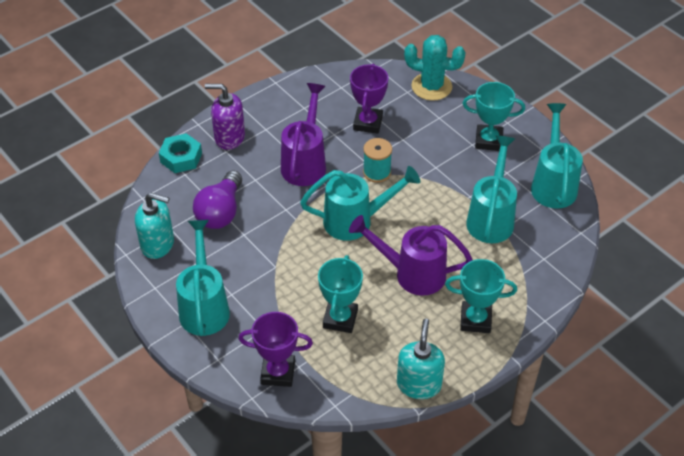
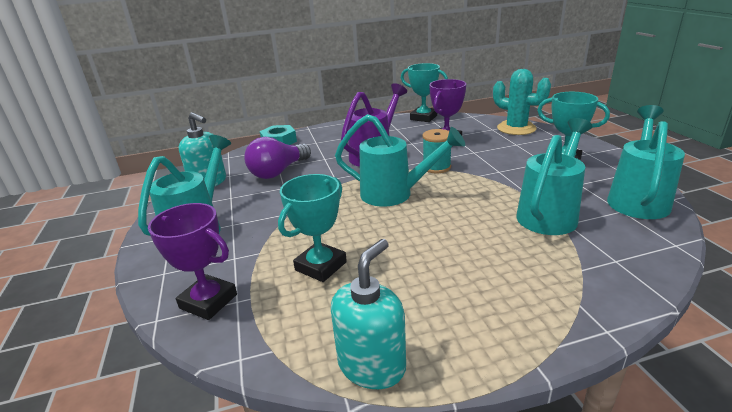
camera: 25 degrees right, 20 degrees down
purple soap dispenser [205,84,245,150] -> none
purple watering can [349,215,473,296] -> none
turquoise trophy [445,259,517,333] -> turquoise trophy moved to [401,63,448,122]

